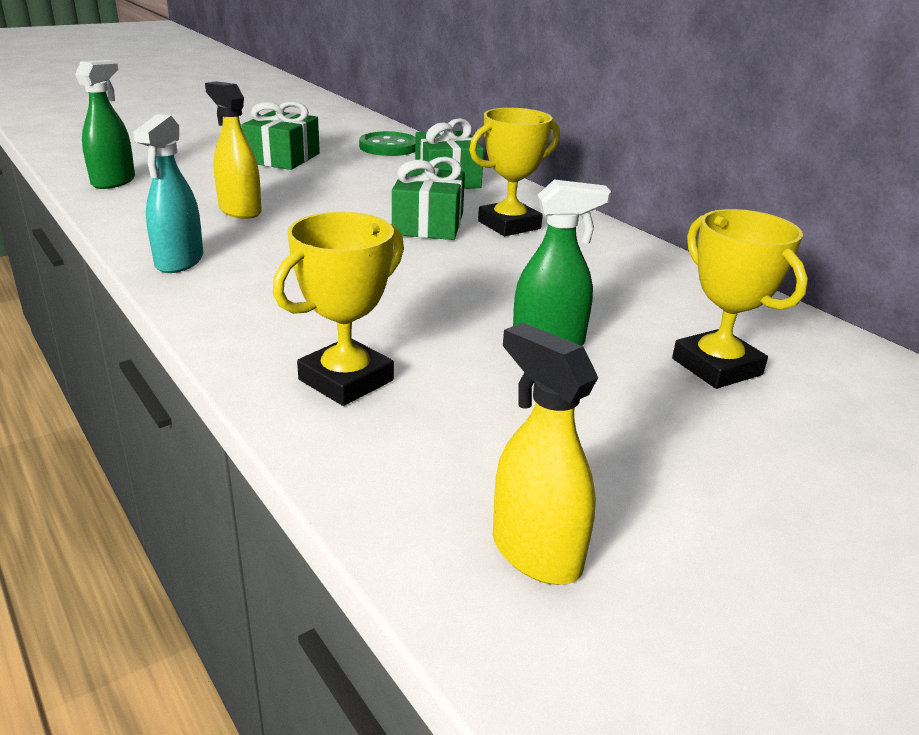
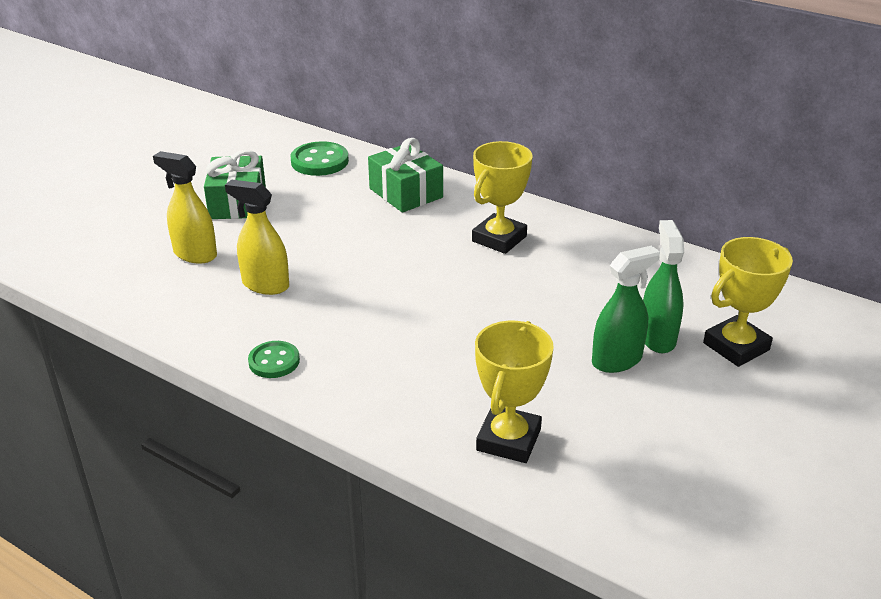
camera: 20 degrees left, 5 degrees up
green spray bottle [75,60,135,189] -> green spray bottle moved to [643,220,684,353]
turquoise spray bottle [133,114,203,273] -> green button [248,341,300,378]
green gift [392,157,465,240] -> none
yellow spray bottle [493,323,598,585] -> yellow spray bottle moved to [153,151,217,264]
yellow trophy [672,209,808,389] -> yellow trophy turned 75 degrees counterclockwise [703,237,793,367]

